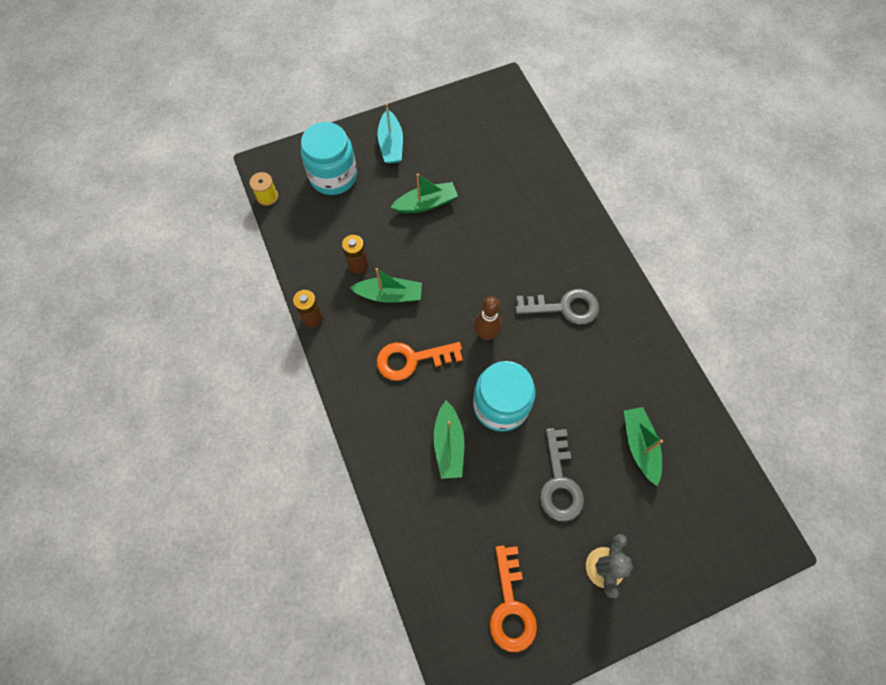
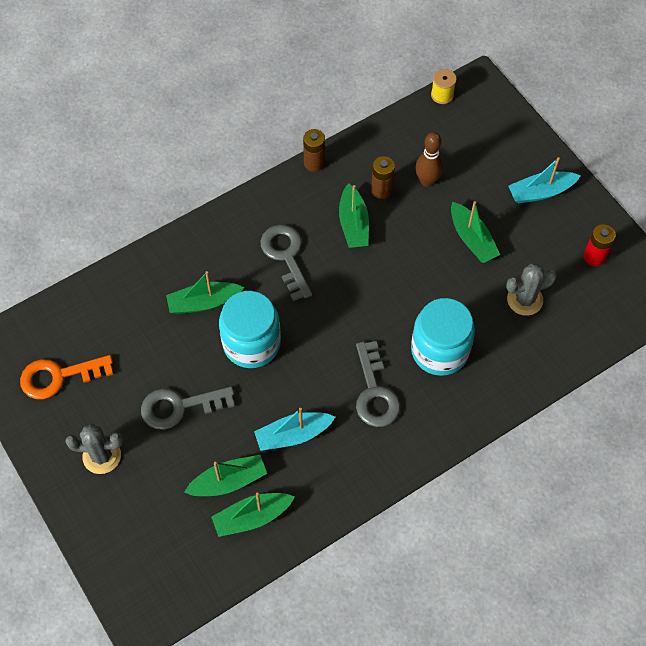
camera: 80 degrees right, 5 degrees down
turquoise jar [301,122,357,195] -> turquoise jar moved to [411,298,475,376]
orange key [377,342,463,381] -> grey key [261,224,312,301]
brown bowling pin [474,297,502,340] -> brown bowling pin moved to [415,132,443,187]
none -> green boat [211,493,295,537]
none -> turquoise boat [254,408,335,451]
none -> grey cactus [506,263,557,316]
none -> red battery [584,224,616,267]

